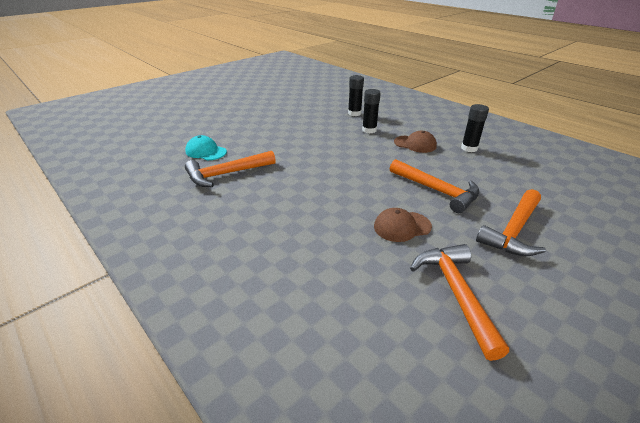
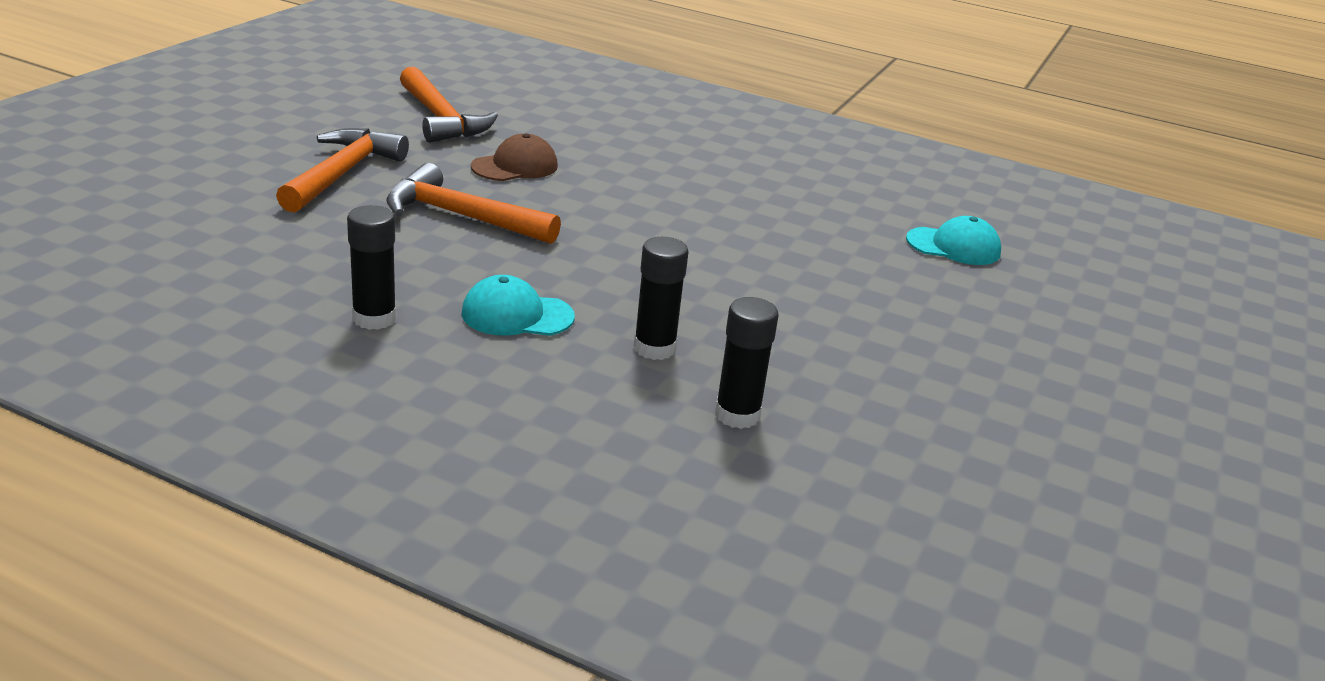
camera: 155 degrees right, 5 degrees down
orange hammer [185,151,276,187] -> none
brown cap [394,131,437,153] -> turquoise cap [461,275,575,336]

